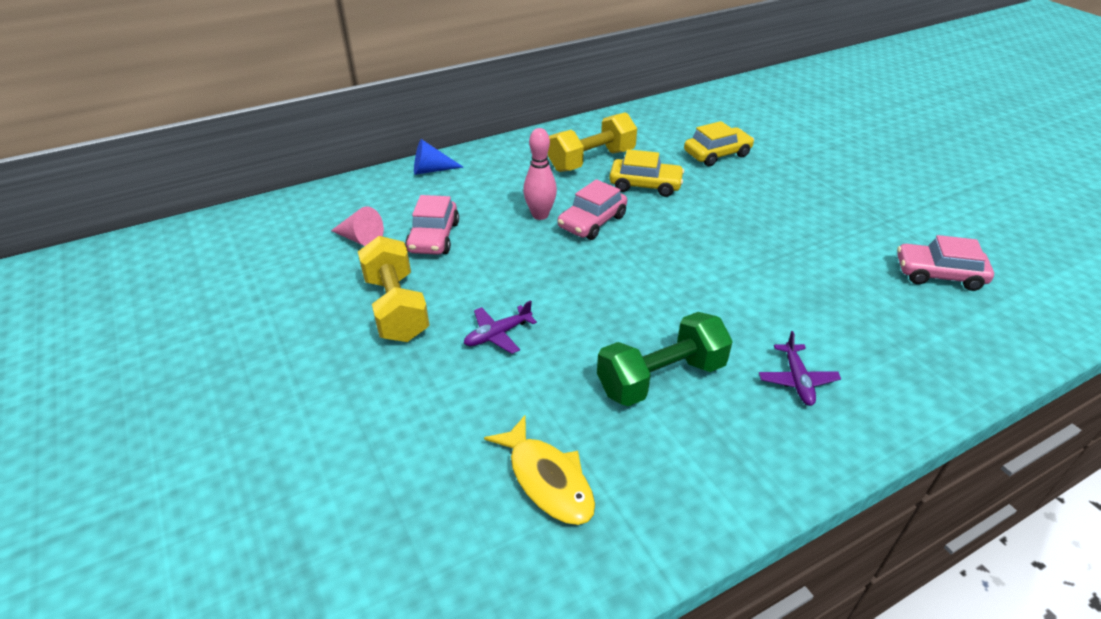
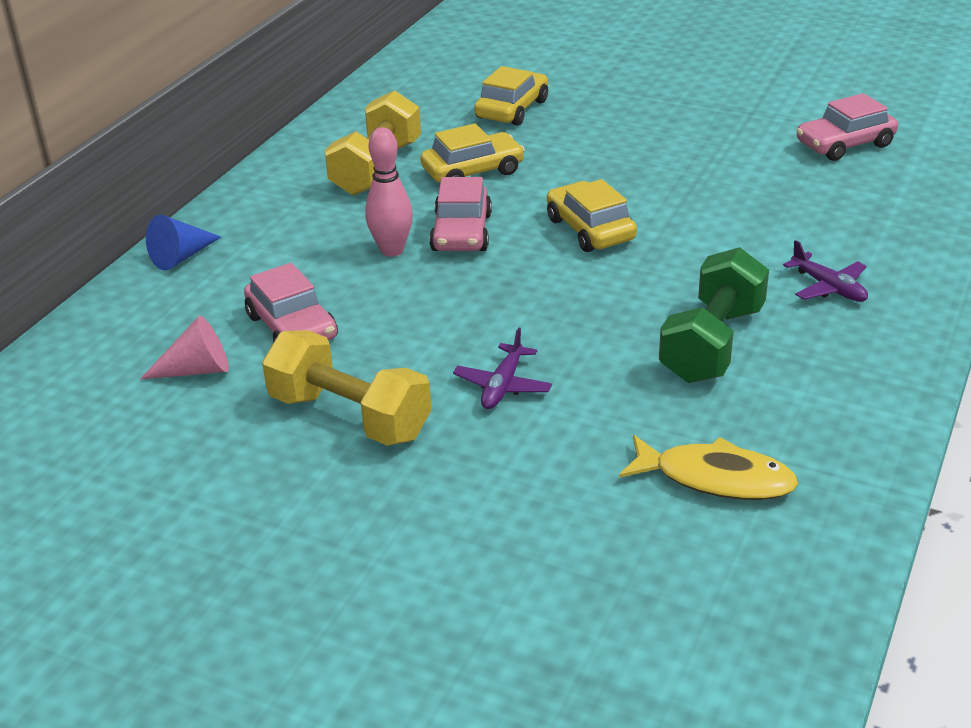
camera: 35 degrees left, 5 degrees down
none -> yellow car [547,179,637,252]

